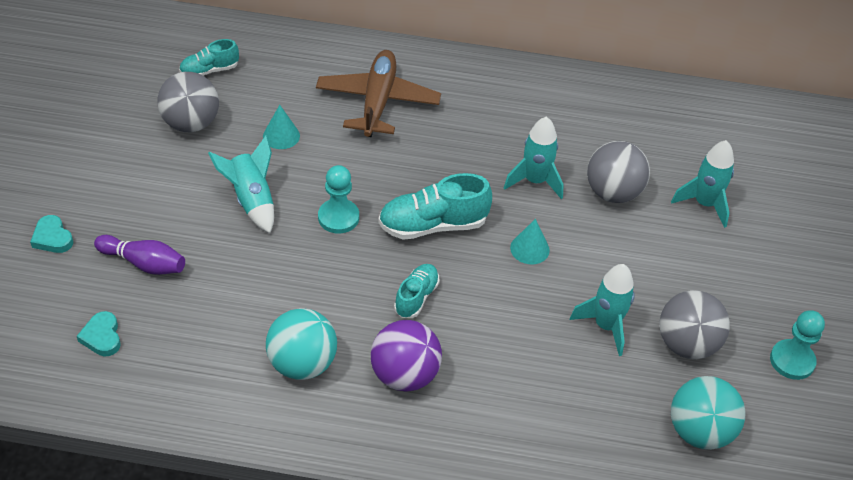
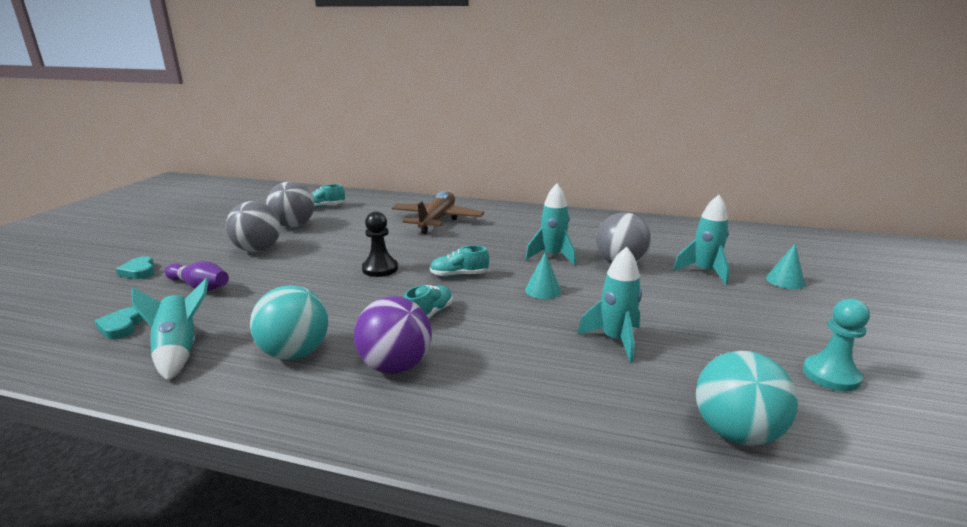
camera: 10 degrees right, 25 degrees down
turquoise rocket [208,135,274,233] -> turquoise rocket moved to [131,277,209,381]
turquoise cone [263,105,300,149] -> turquoise cone moved to [766,244,805,289]
turquoise pawn [318,165,359,233] -> black pawn [362,211,398,277]
turquoise shoe [378,173,492,240] -> turquoise shoe [430,246,489,277], size x0.60
grey ball [659,290,730,359] -> grey ball moved to [226,201,281,252]

